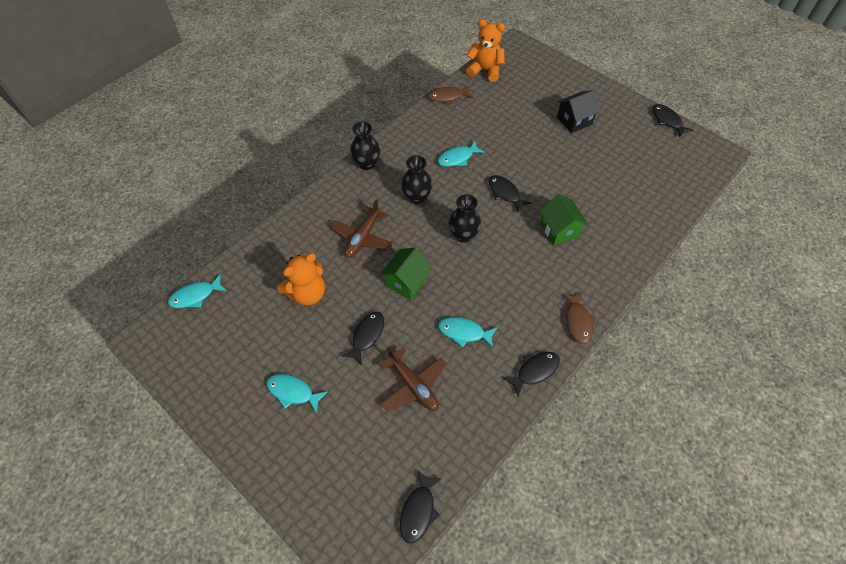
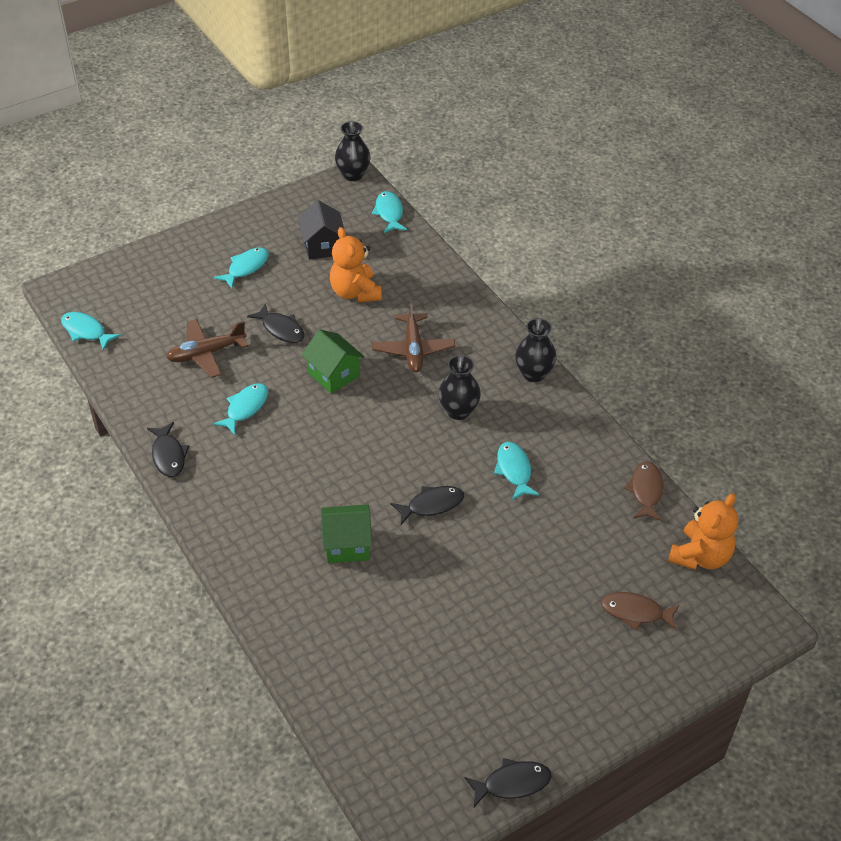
camera: 105 degrees right, 10 degrees down
brown plane [331,199,393,258] -> brown plane turned 135 degrees counterclockwise [372,300,455,372]
black fish [400,470,442,543] -> turquoise fish [61,312,121,350]
black vase [448,194,481,243] -> black vase moved to [335,121,370,181]
black house [557,90,601,133] -> black house moved to [298,200,344,260]
brown fish [562,292,596,344] -> brown fish moved to [601,592,680,631]

